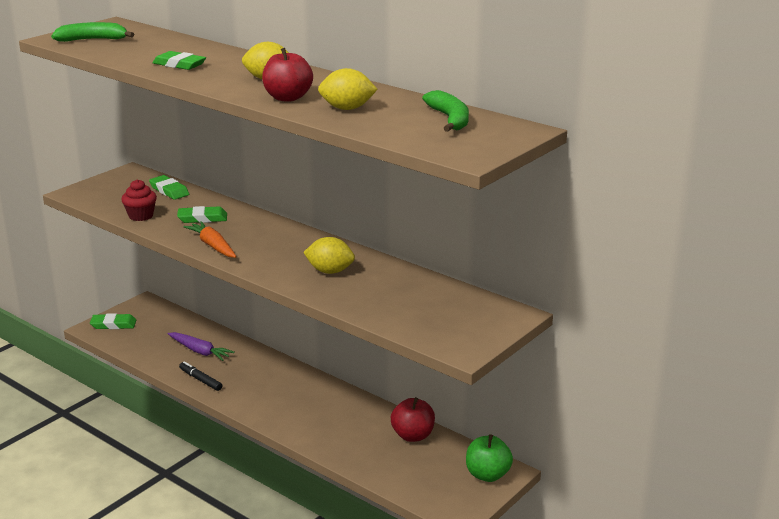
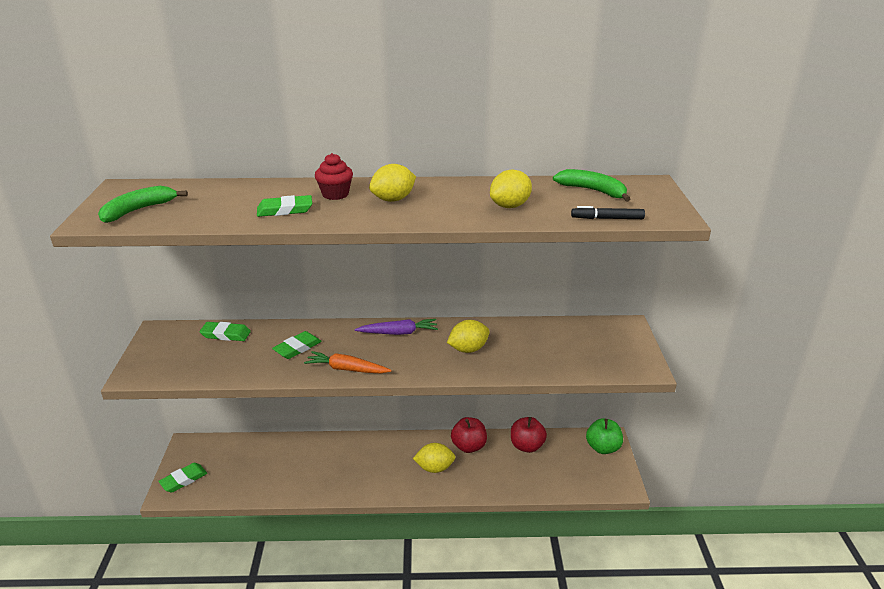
camera: 40 degrees left, 5 degrees up
red cupcake [121,179,157,221] -> red cupcake moved to [315,153,353,200]
purple carrot [168,332,235,361] -> purple carrot moved to [355,319,438,335]
black marker [179,361,222,391] -> black marker moved to [571,206,645,219]
red apple [262,48,313,102] -> red apple moved to [451,417,487,453]
none -> yellow lemon [413,443,455,473]

